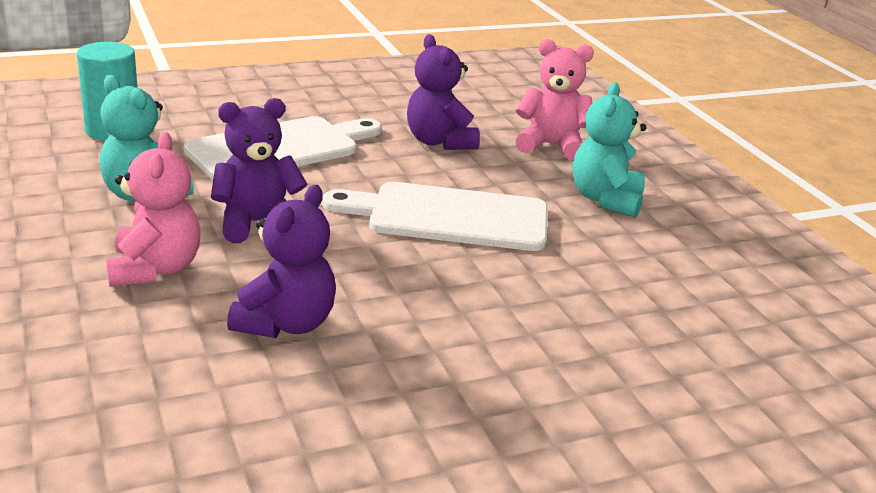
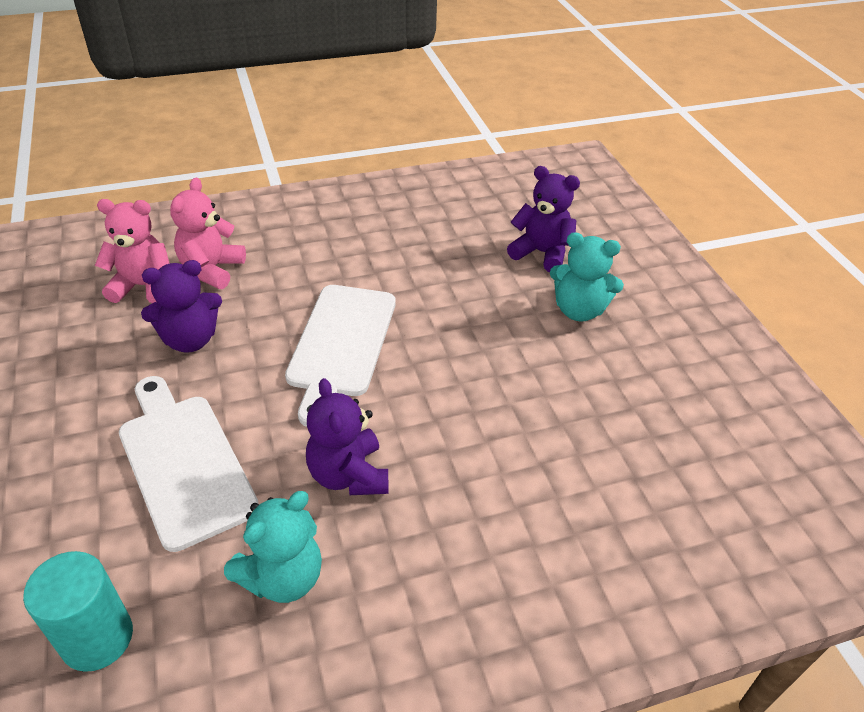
camera: 85 degrees left, 15 degrees up
pink teddy bear [106,132,200,287] -> pink teddy bear moved to [95,199,170,303]
purple teddy bear [227,185,336,338] -> purple teddy bear moved to [507,166,580,272]
turquoise teddy bear [573,82,647,218] -> turquoise teddy bear moved to [550,232,624,321]

